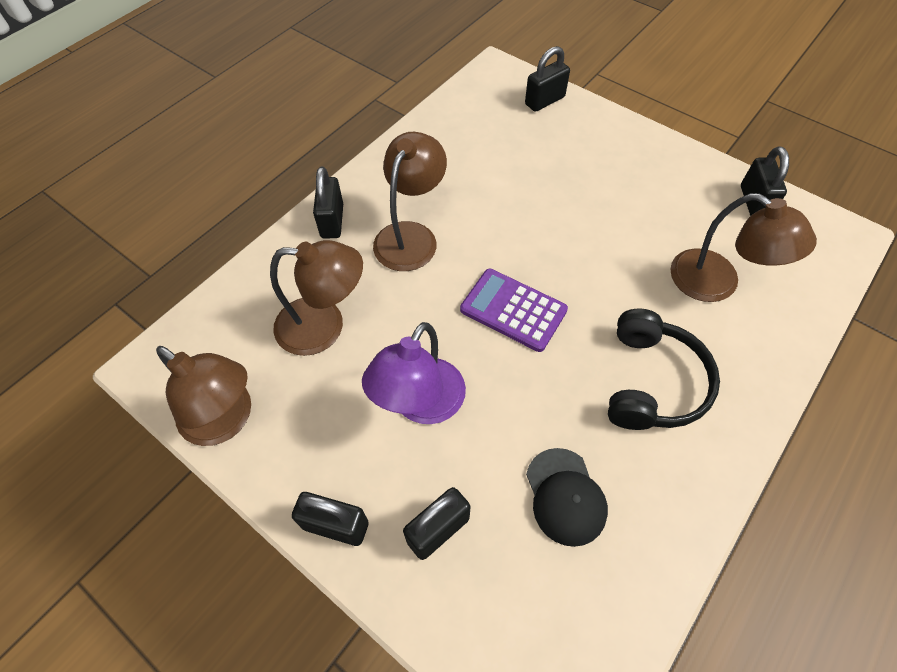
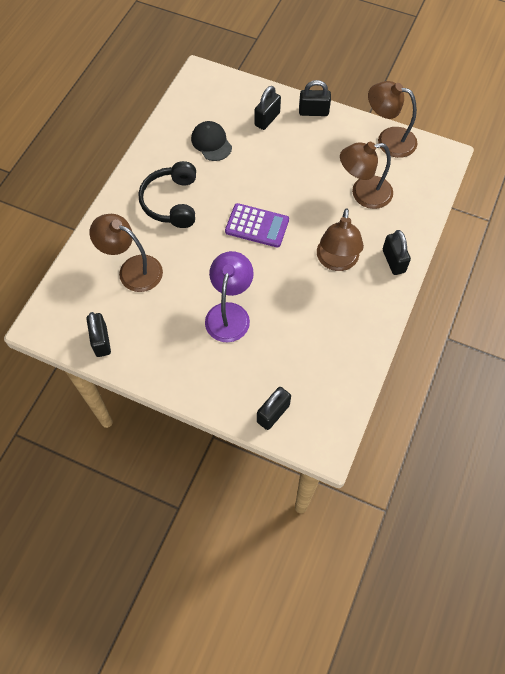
camera: 165 degrees right, 5 degrees up
purple lamp [362,322,466,424] -> purple lamp moved to [205,251,254,342]

